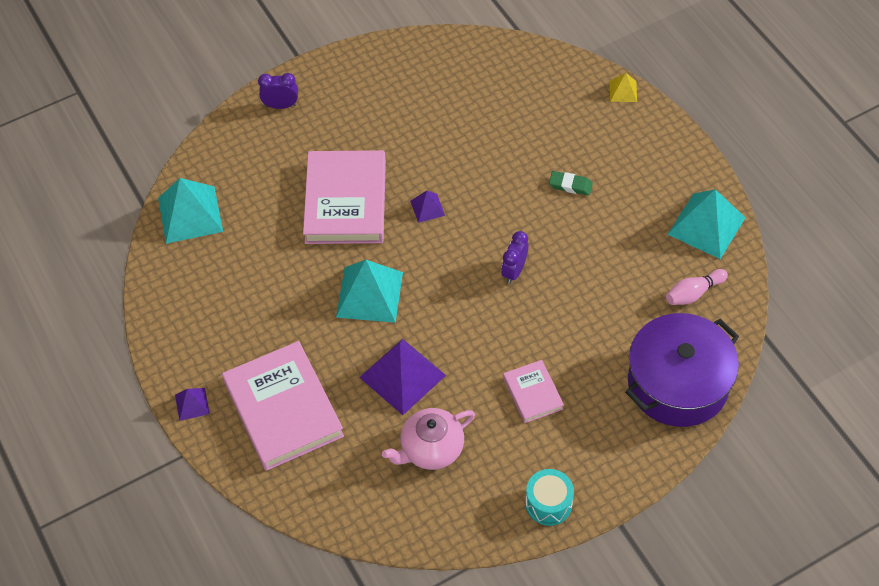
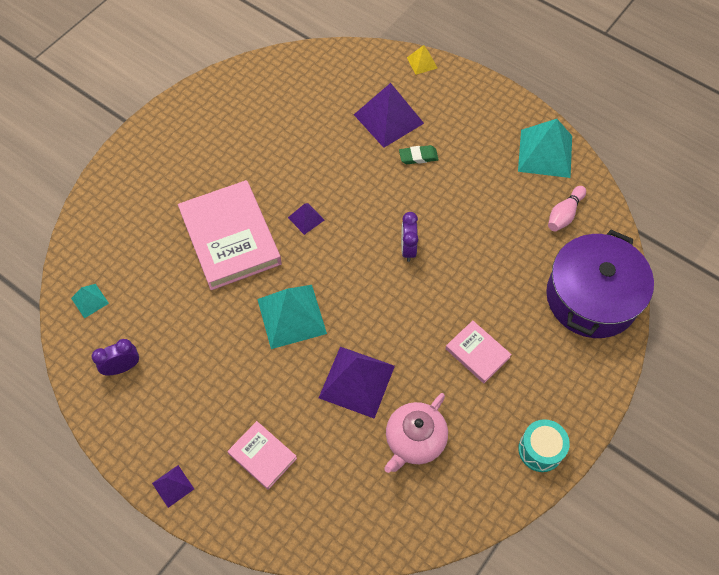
camera: 25 degrees left, 5 degrees up
turquoise pyramid [158,178,223,244] -> turquoise pyramid [71,284,109,318], size x0.49
pink book [222,341,344,471] -> pink book [228,421,297,490], size x0.50
purple clock [258,73,298,109] -> purple clock moved to [92,339,139,375]
none -> purple pyramid [354,83,424,148]

